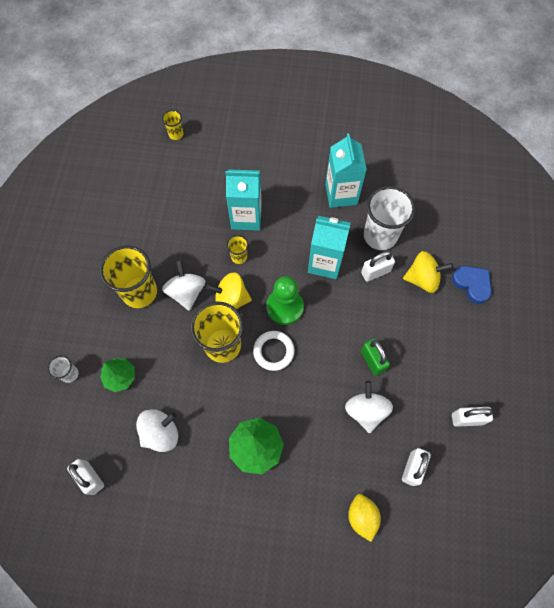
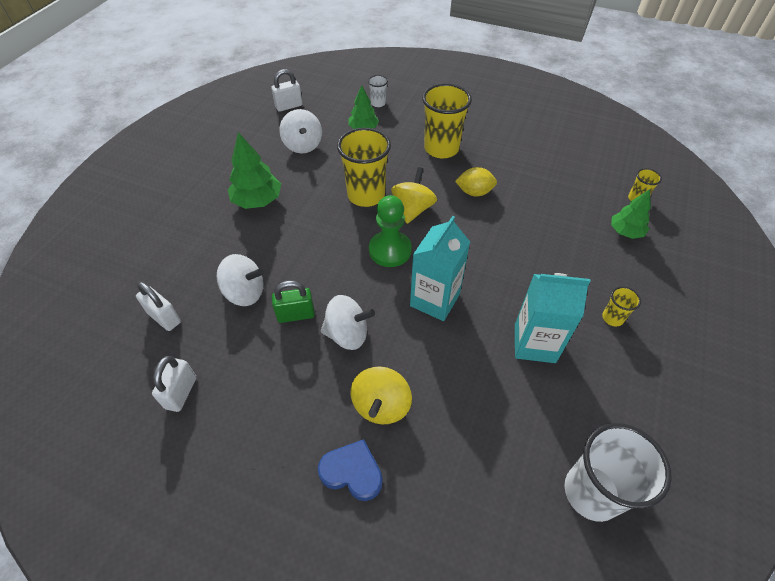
camera: 105 degrees right, 15 degrees down
white spinning top [162,260,205,311] -> white spinning top moved to [321,295,375,350]
turquoise carton [225,169,262,231] -> none
yellow cup [226,235,248,264] -> yellow cup moved to [602,286,641,326]
white ring [253,331,295,371] -> none
yellow lemon [348,494,381,542] -> yellow lemon moved to [455,167,497,197]
white padlock [361,251,395,282] -> none
white cup [364,186,415,250] -> white cup moved to [565,423,672,522]
blue heart [452,266,492,304] -> blue heart turned 135 degrees counterclockwise [318,439,383,501]
none -> green tree [611,189,651,239]

